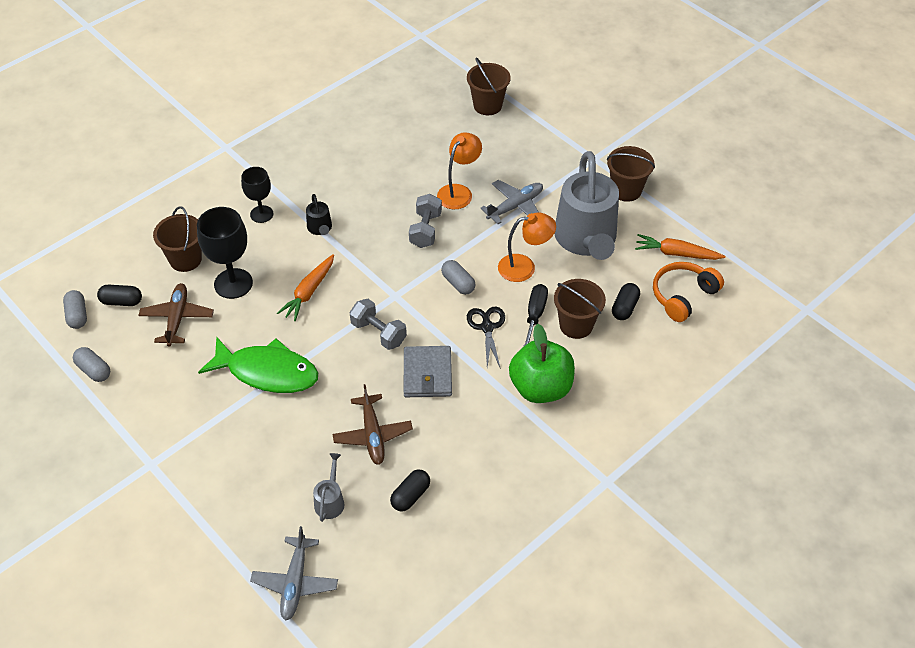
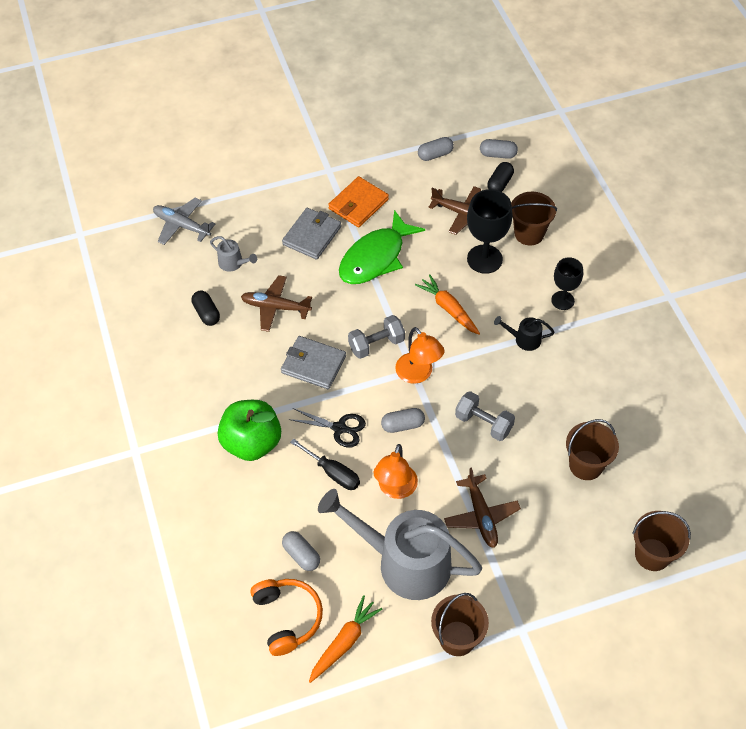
camera: 115 degrees right, 5 degrees up
orange lamp [437,132,482,209] -> orange lamp moved to [395,327,444,384]
grey plane [480,180,543,224] -> brown plane [444,467,521,548]
brown bucket [554,279,606,339] -> brown bucket moved to [566,419,619,480]
black capsule [612,283,640,320] -> grey capsule [282,531,320,571]
none -> grey wallet [282,208,341,260]
none -> orange wallet [328,176,389,227]

